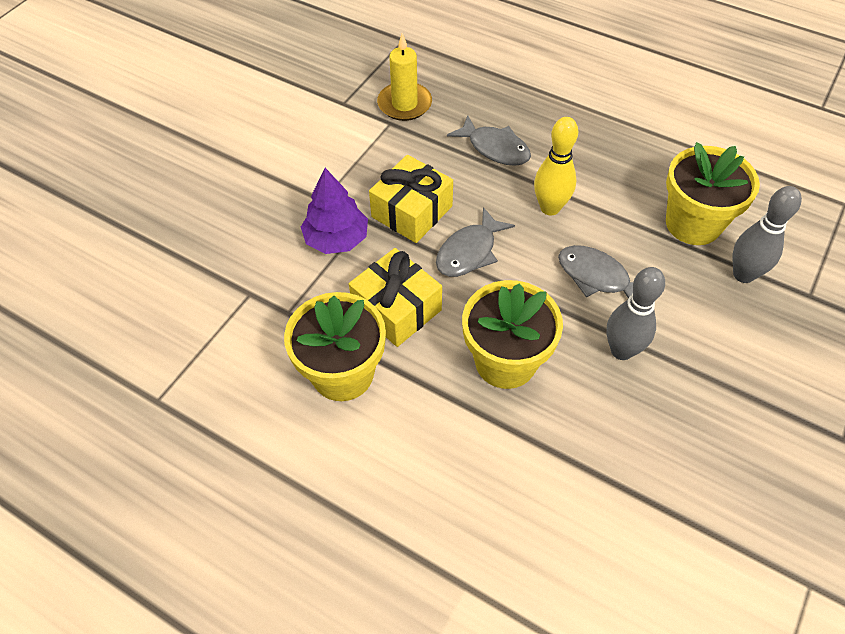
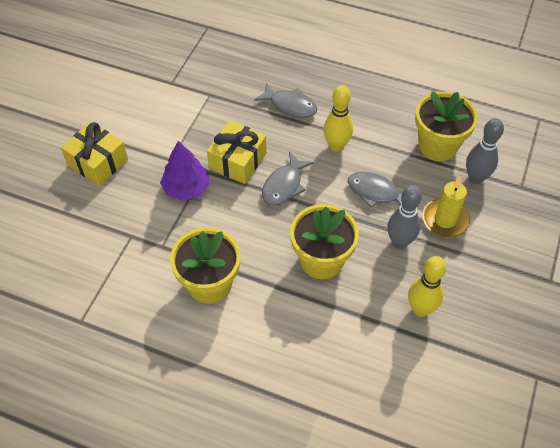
camera: 10 degrees left, 0 degrees up
yellow gift [349,248,442,347] -> yellow gift moved to [61,122,128,186]
yellow candle [377,33,432,121] -> yellow candle moved to [423,177,470,237]
none -> yellow bowling pin [408,256,446,317]

